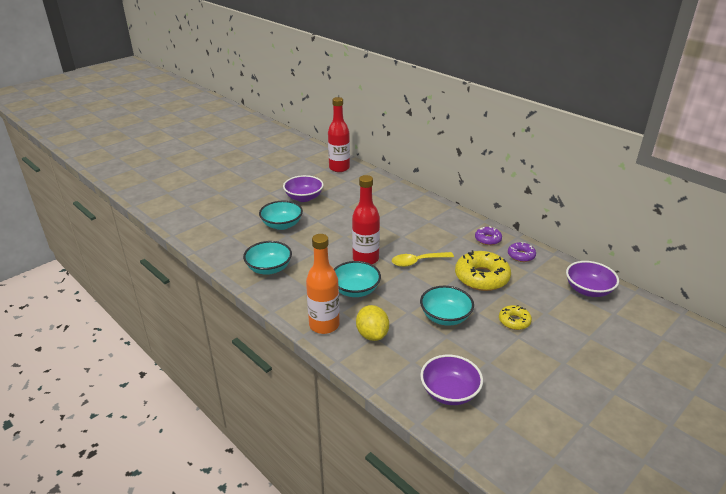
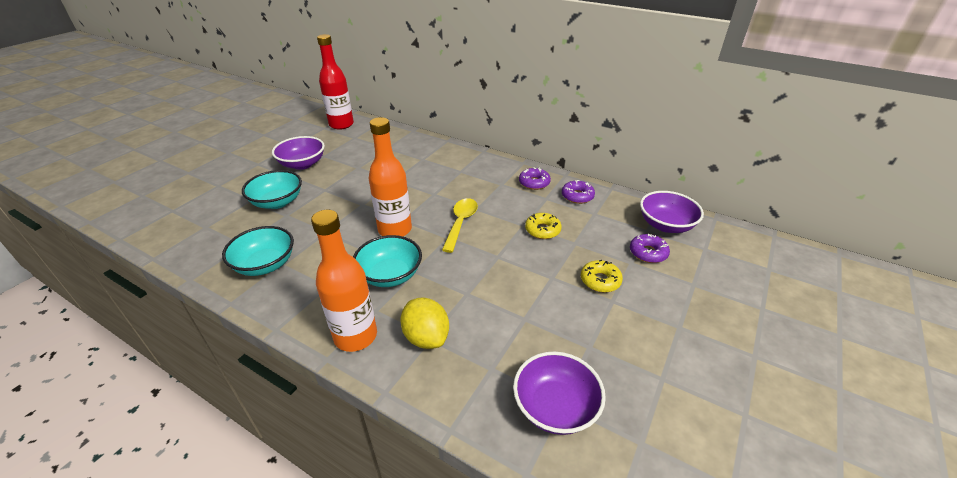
camera: 15 degrees left, 5 degrees up
red bottle [352,175,380,264] -> orange bottle [369,117,412,236]
yellow spoon [392,252,454,267] -> yellow spoon turned 135 degrees clockwise [442,198,478,253]
turquoise bowl [420,286,474,326] -> none
yellow donut [455,250,511,291] -> yellow donut [525,213,562,239], size x0.53
none -> purple donut [630,234,670,263]

